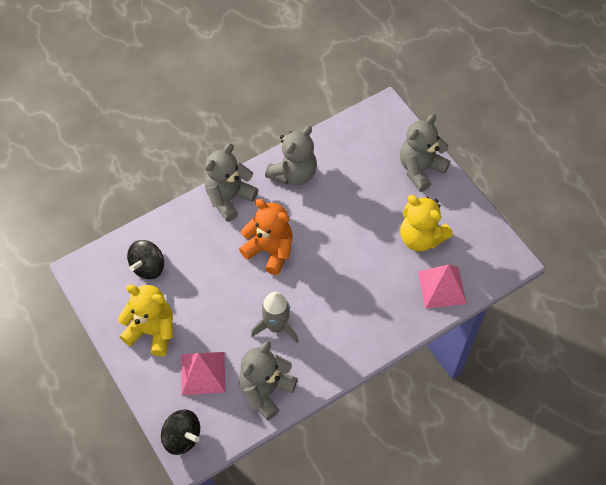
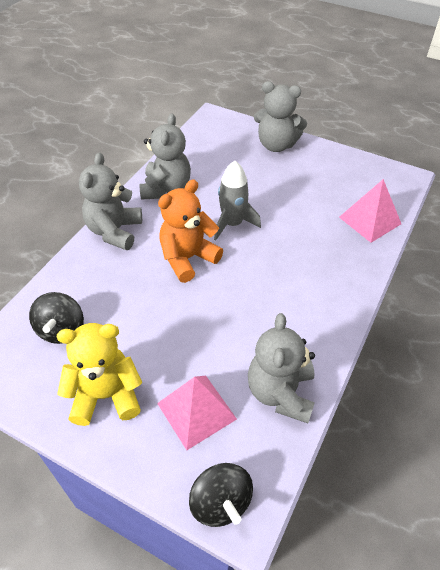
camera: 30 degrees left, 10 degrees down
black spinning top [161,410,200,455] -> black spinning top turned 60 degrees clockwise [189,463,253,527]
orange teddy bear [239,199,293,275] -> orange teddy bear turned 45 degrees counterclockwise [158,180,223,283]
grey rocket [251,292,299,343] -> grey rocket moved to [214,161,261,240]
grey teddy bear [400,114,450,192] -> grey teddy bear turned 90 degrees counterclockwise [254,81,307,152]
yellow teddy bear [400,195,453,252] -> none

